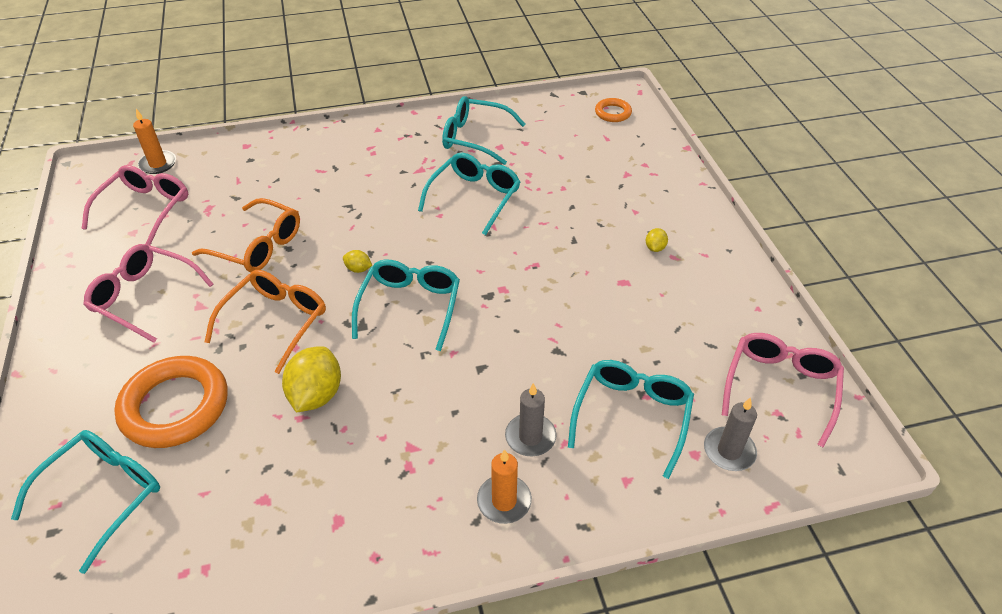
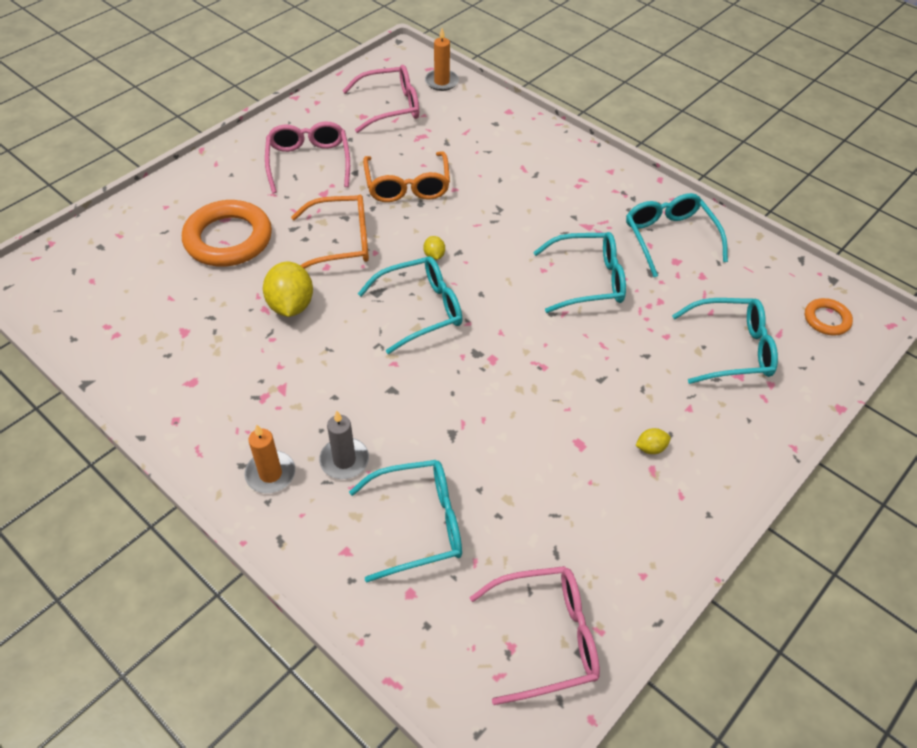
camera: 55 degrees right, 5 degrees up
turquoise glasses [11,430,160,574] -> turquoise glasses moved to [672,298,778,384]
yellow lemon [282,346,341,412] -> yellow lemon turned 75 degrees counterclockwise [263,262,313,317]
grey candle [704,397,757,471] -> none

